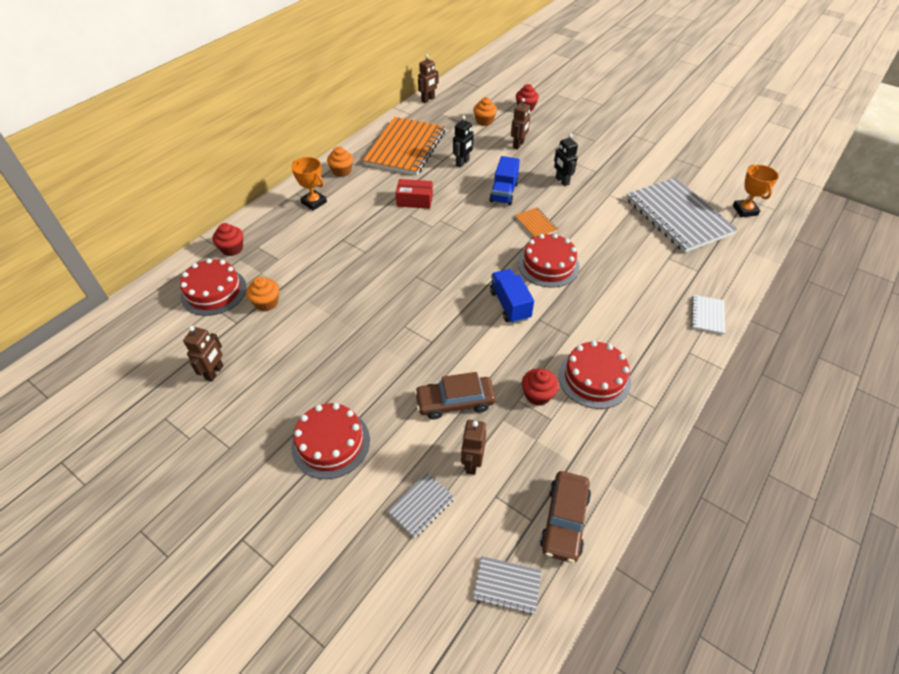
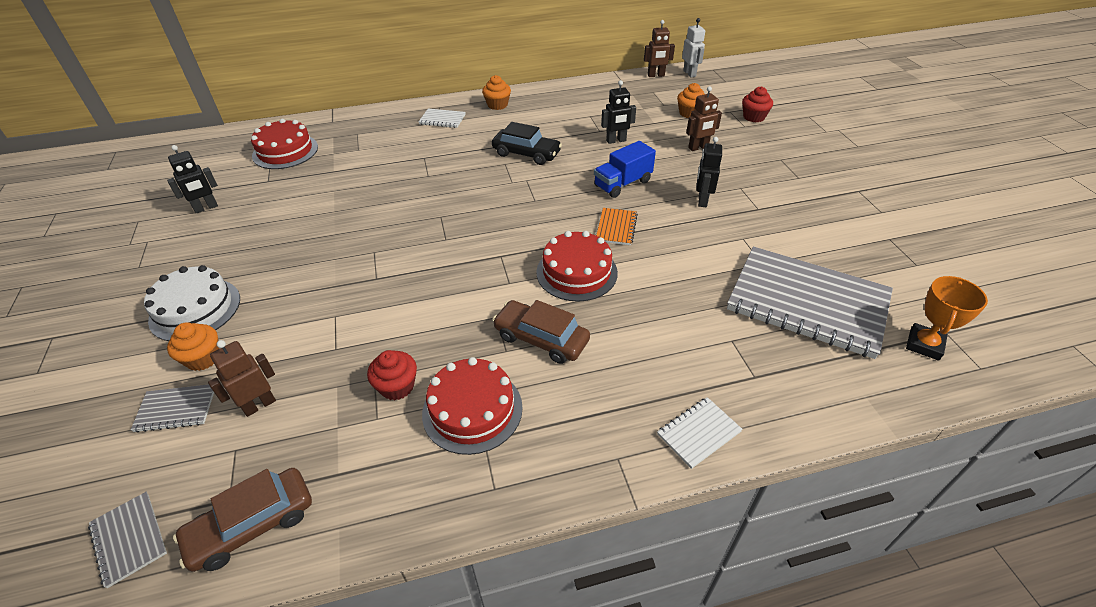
camera: 40 degrees right, 5 degrees down
brown robot [183,326,224,382] -> black robot [167,145,218,213]
red cupcake [212,223,243,256] -> none
orange cupcake [246,277,279,311] -> orange cupcake moved to [167,322,220,371]
orange trophy [291,157,327,211] -> white notebook [419,108,466,128]
red cake [291,403,370,479] -> white cake [144,265,240,341]
orange notebook [363,117,445,176] -> none
red box [396,179,433,209] -> black car [492,122,562,165]
brown car [414,372,496,420] -> brown car moved to [493,300,590,364]
blue truck [490,269,534,324] -> none
grey notebook [626,177,738,253] -> grey notebook turned 75 degrees counterclockwise [727,246,893,359]
none -> white robot [682,18,705,77]

